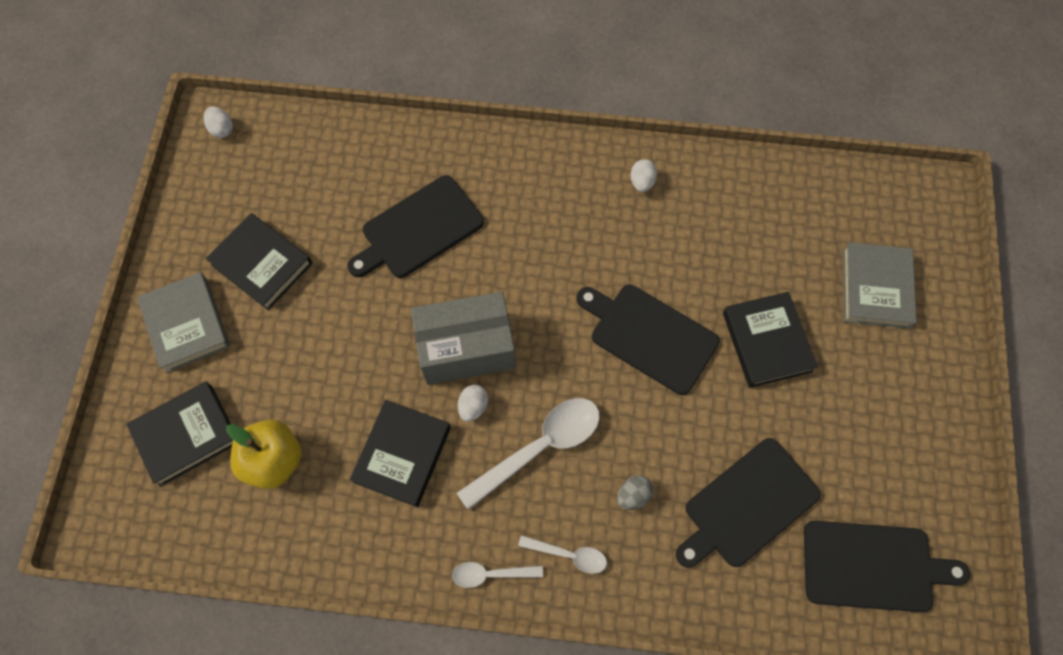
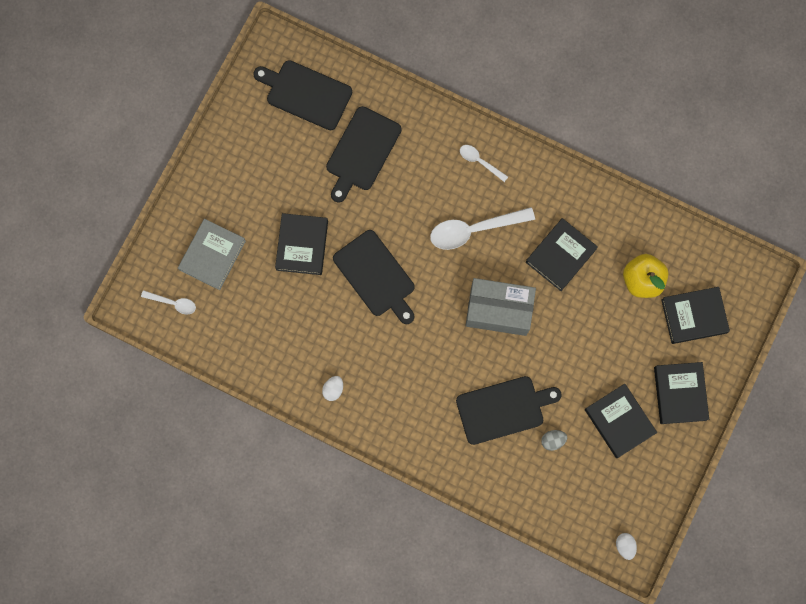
camera: 160 degrees left, 10 degrees up
grey book [137,272,230,373] -> black book [654,362,709,424]
white spoon [452,562,543,588] -> white spoon moved to [141,290,196,314]
white egg [458,385,488,422] -> none
grey egg [617,475,653,510] -> grey egg moved to [541,430,567,451]
black cutting board [676,438,821,568] -> black cutting board turned 135 degrees clockwise [326,106,402,203]

